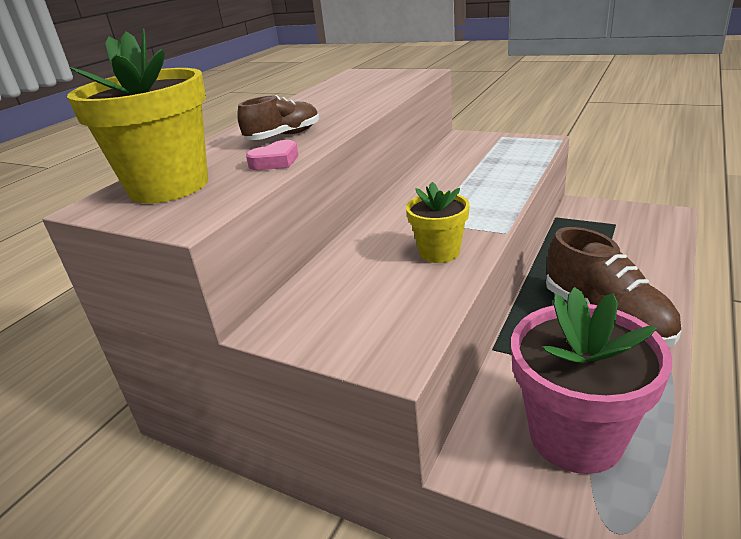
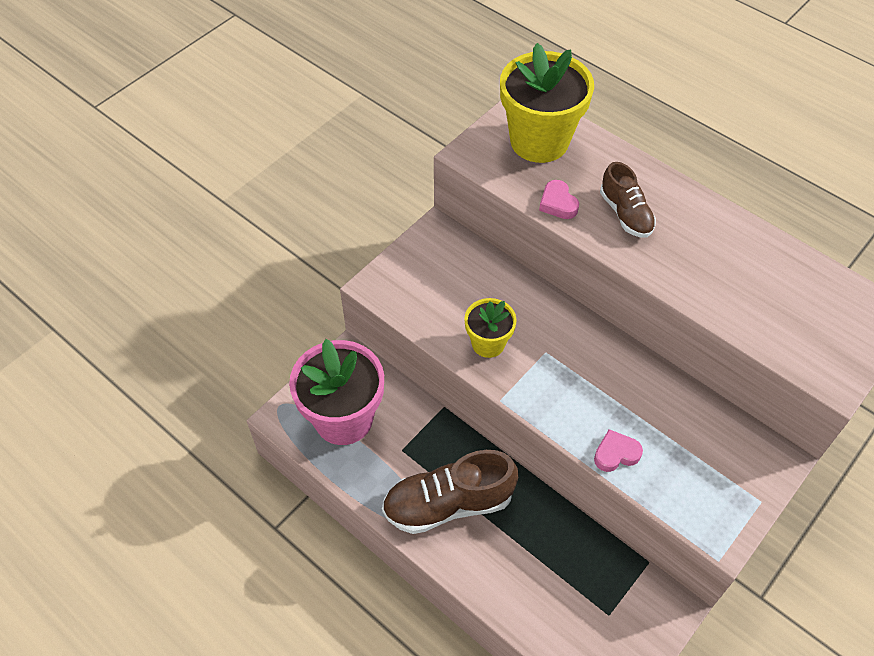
camera: 100 degrees right, 25 degrees up
none -> pink heart [594,429,643,472]

